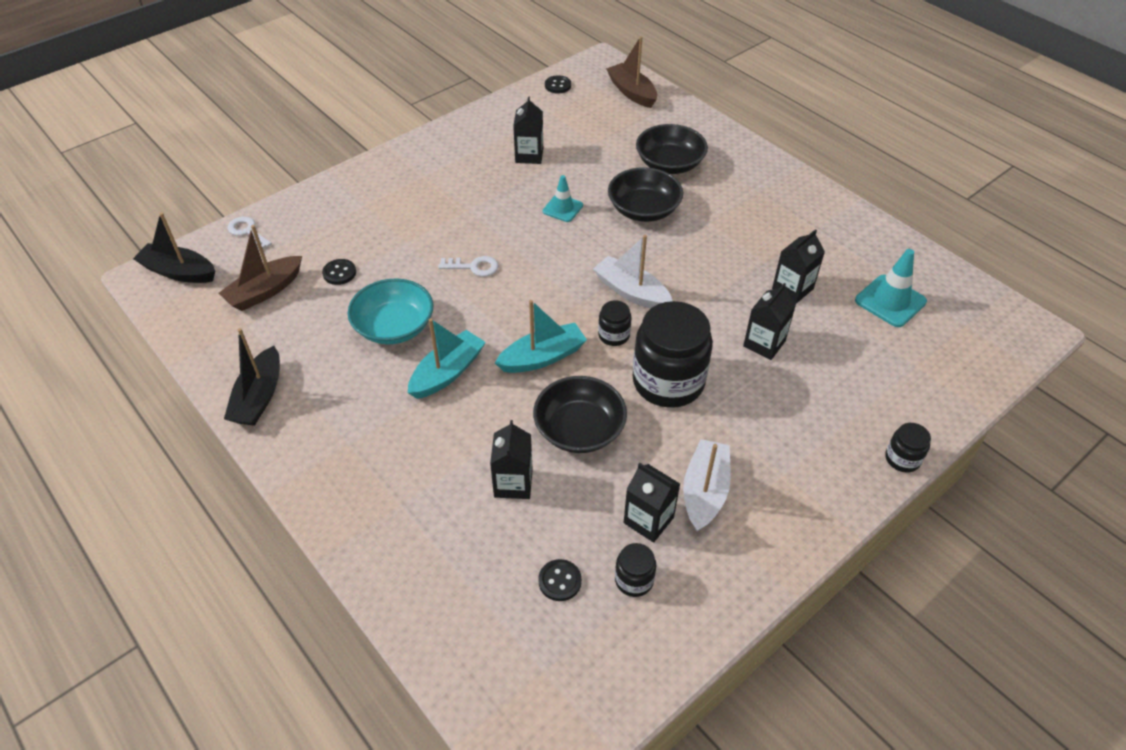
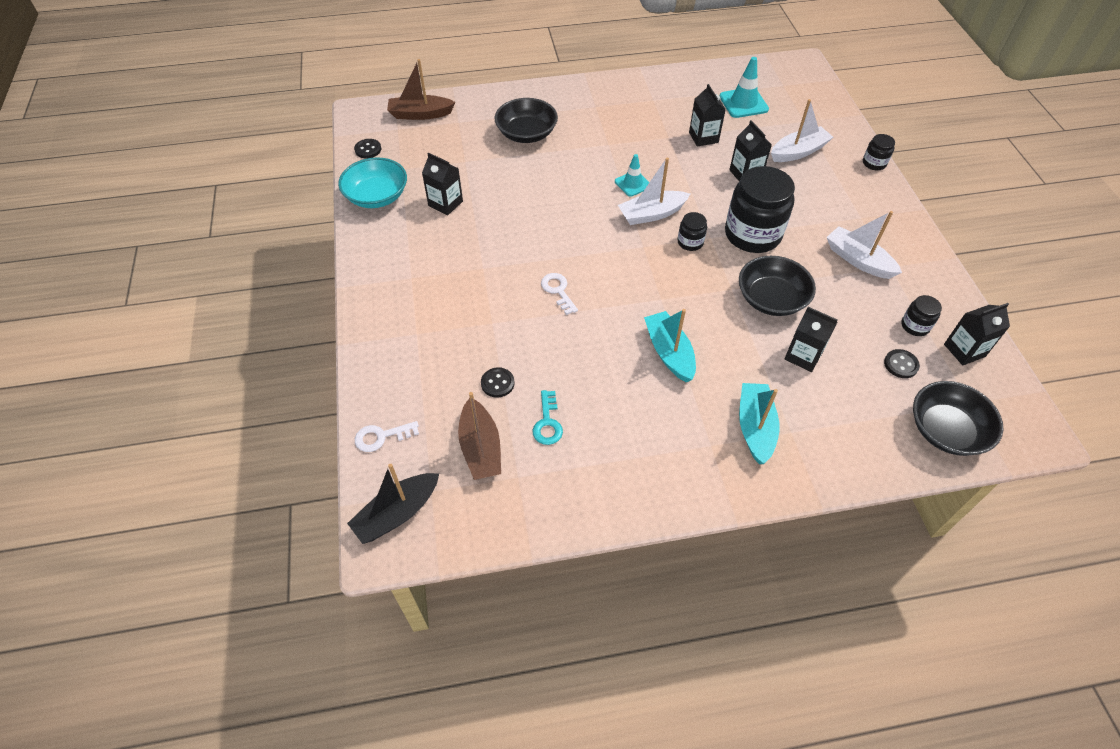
camera: 60 degrees left, 5 degrees up
black boat [224,328,280,426] -> none
turquoise bowl [347,278,433,344] -> turquoise bowl moved to [338,157,407,208]
white key [438,256,499,277] -> white key turned 60 degrees counterclockwise [541,273,578,315]
turquoise boat [495,300,587,373] -> turquoise boat moved to [739,383,780,464]
turquoise traffic cone [543,175,583,222] -> turquoise traffic cone moved to [615,154,649,197]
black bowl [608,167,683,222] -> black bowl moved to [913,381,1004,456]
black carton [624,463,680,543] -> black carton moved to [944,303,1010,365]
none -> turquoise key [532,390,563,445]
none -> white boat [771,99,833,162]

